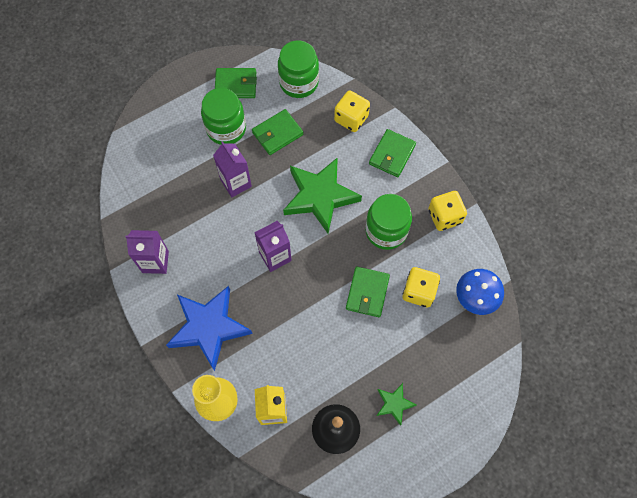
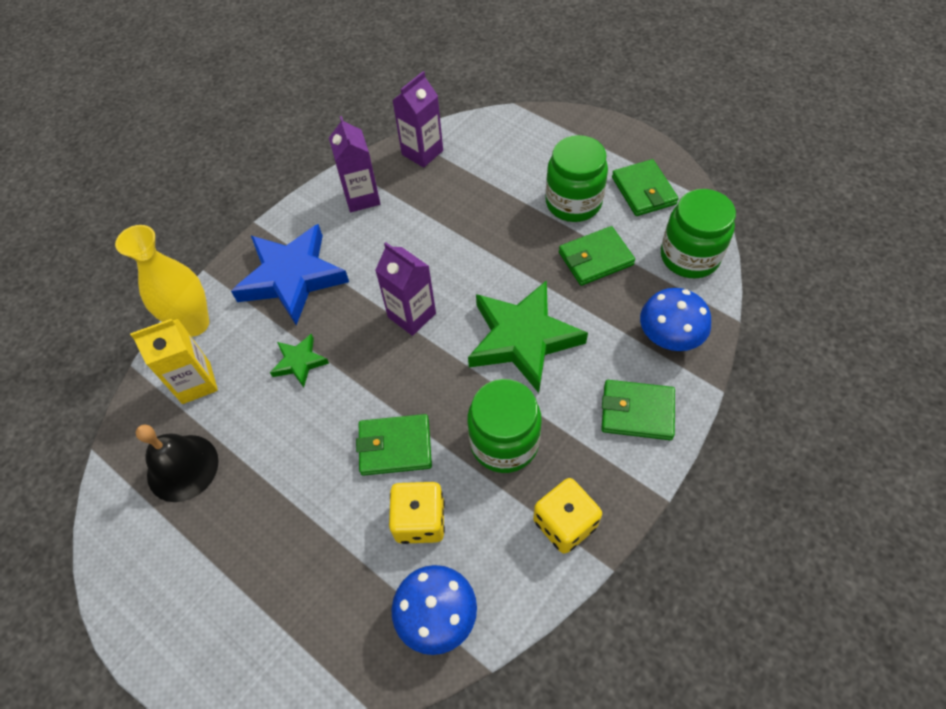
camera: 75 degrees right, 10 degrees down
purple carton [213,141,252,197] -> purple carton moved to [392,71,443,168]
green wallet [252,109,303,155] -> green wallet turned 60 degrees counterclockwise [559,226,635,286]
yellow dice [334,90,370,132] -> blue mushroom [640,288,711,351]
green star [377,383,417,426] -> green star moved to [270,334,329,388]

